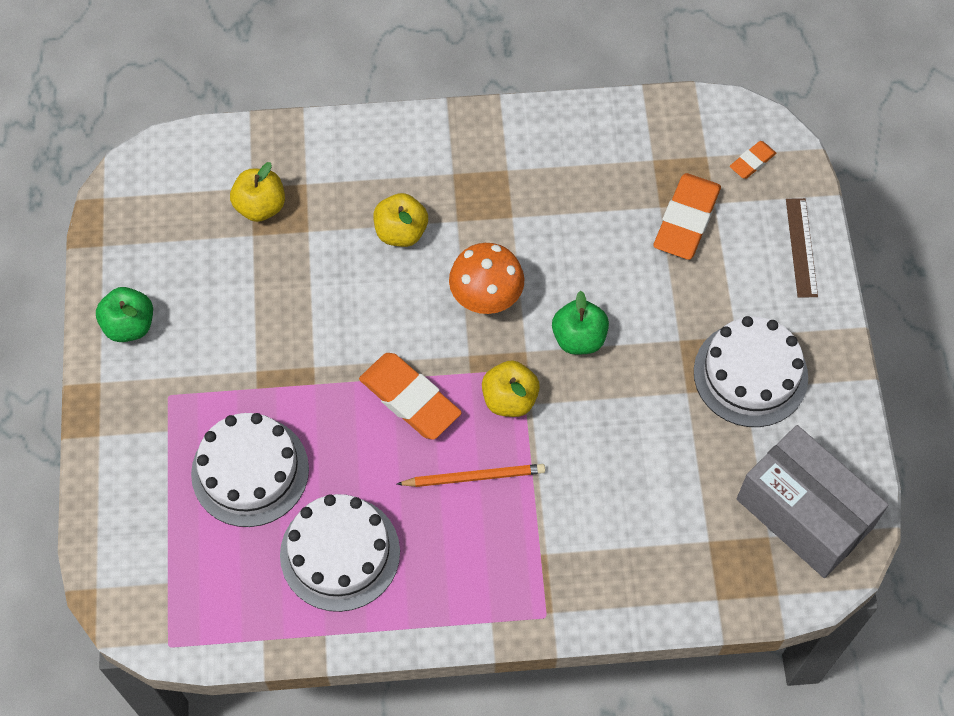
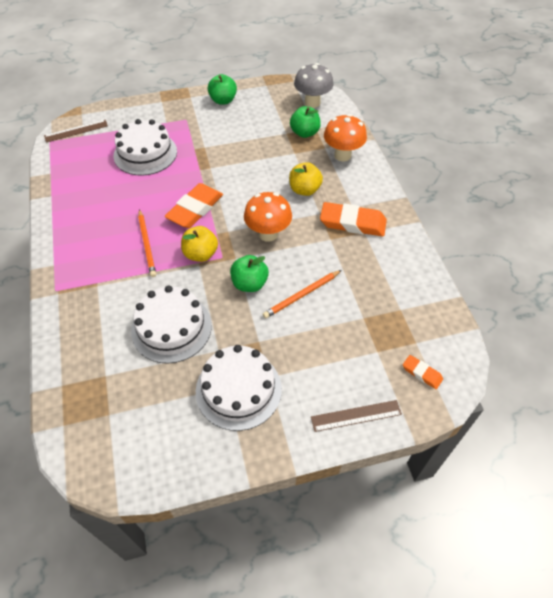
camera: 80 degrees right, 10 degrees down
yellow apple [230,162,285,222] -> green apple [290,106,321,138]
white cake [280,494,400,612] -> white cake moved to [131,285,212,364]
orange eraser [653,173,721,260] -> orange eraser moved to [320,202,387,237]
grey box [737,425,889,578] -> none
none -> brown ruler [44,120,108,143]
none -> orange pencil [263,270,342,318]
none -> grey mushroom [294,63,333,108]
none -> orange mushroom [324,114,367,161]

